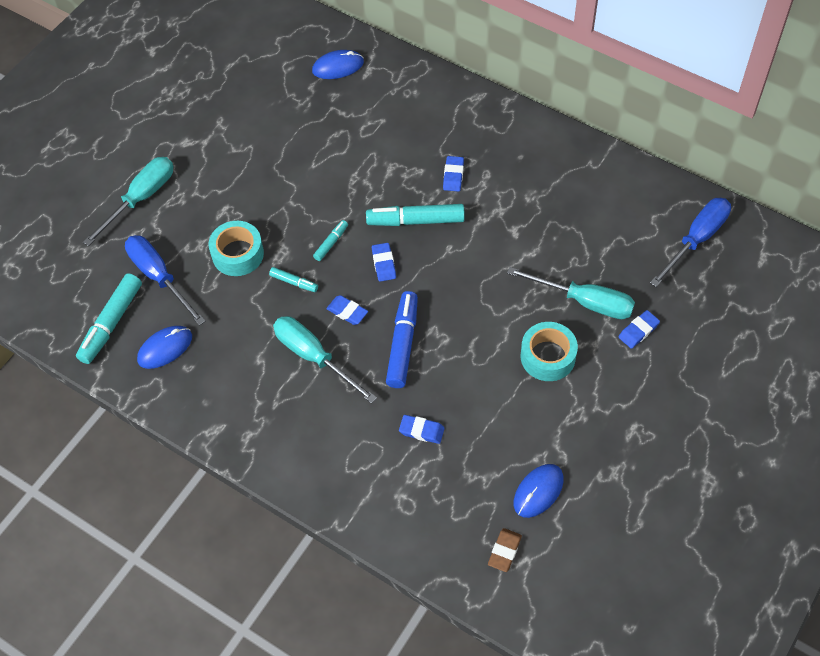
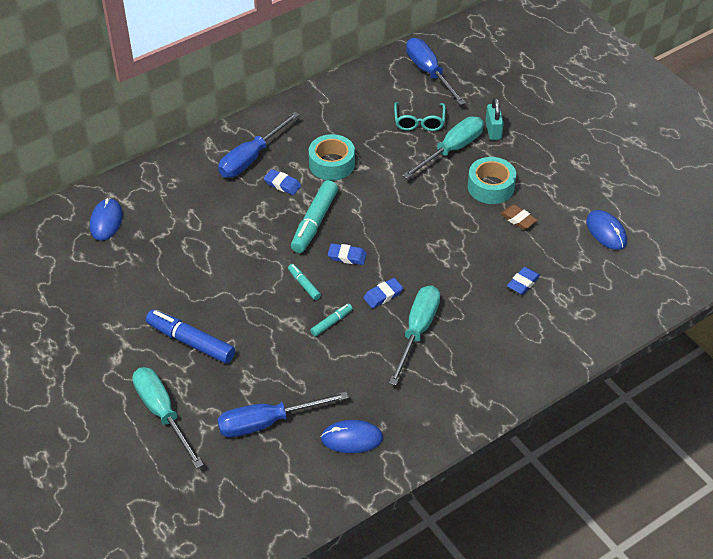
camera: 70 degrees left, 10 degrees down
turquoise marker [76,273,142,364] -> none
blue mouse [137,326,192,369] -> blue mouse turned 75 degrees counterclockwise [321,420,383,453]
turquoise tape [209,221,264,276] -> turquoise tape moved to [309,134,355,181]
turquoise screwdriver [273,316,377,403] -> turquoise screwdriver turned 135 degrees clockwise [389,286,440,386]
blue marker [386,291,418,388] -> blue marker moved to [146,309,235,364]
brown eraser [488,528,522,572] -> brown eraser moved to [500,204,538,230]
blue eraser [619,310,660,349] -> turquoise padlock [485,98,504,140]
none -> blue screwdriver [218,112,300,178]
none -> turquoise glasses [394,102,446,131]

